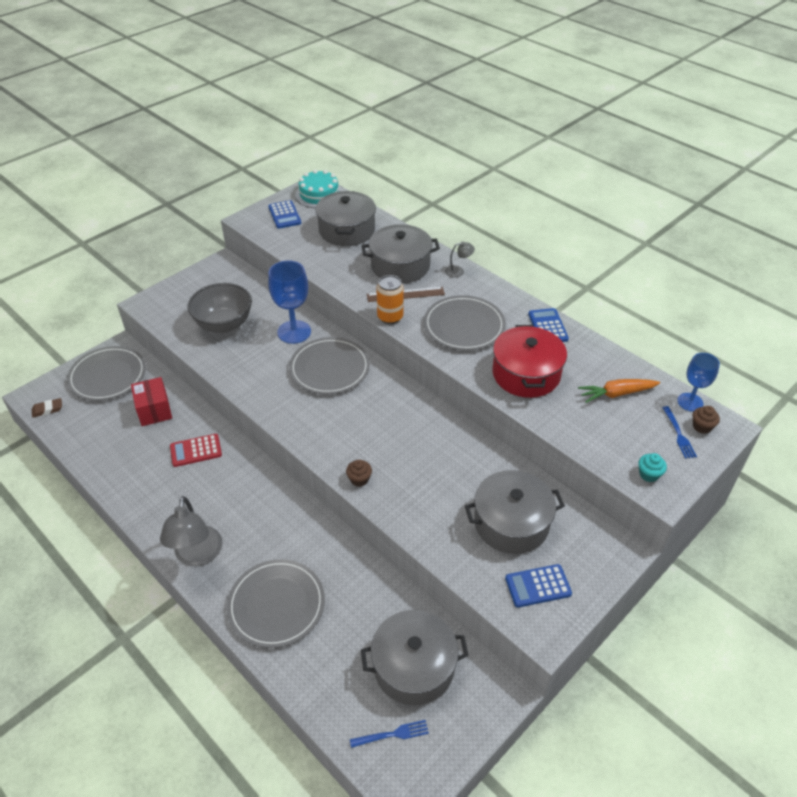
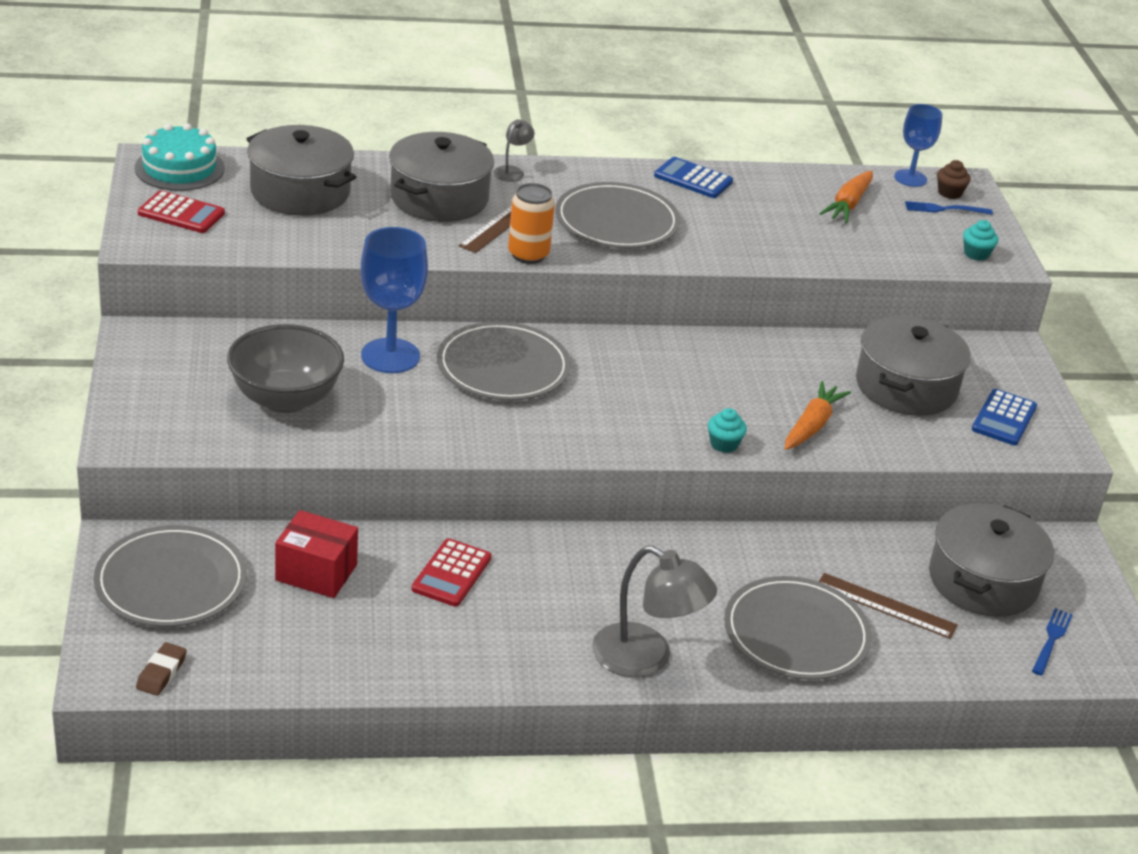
camera: 55 degrees left, 10 degrees down
blue calculator [268,200,301,229] -> red calculator [138,190,225,233]
brown cupcake [346,460,372,487] -> turquoise cupcake [708,408,747,453]
red pot [493,325,567,398] -> none
blue fork [662,406,697,459] -> blue fork turned 150 degrees clockwise [905,201,993,215]
none -> orange carrot [785,381,851,450]
none -> brown ruler [819,573,958,639]

